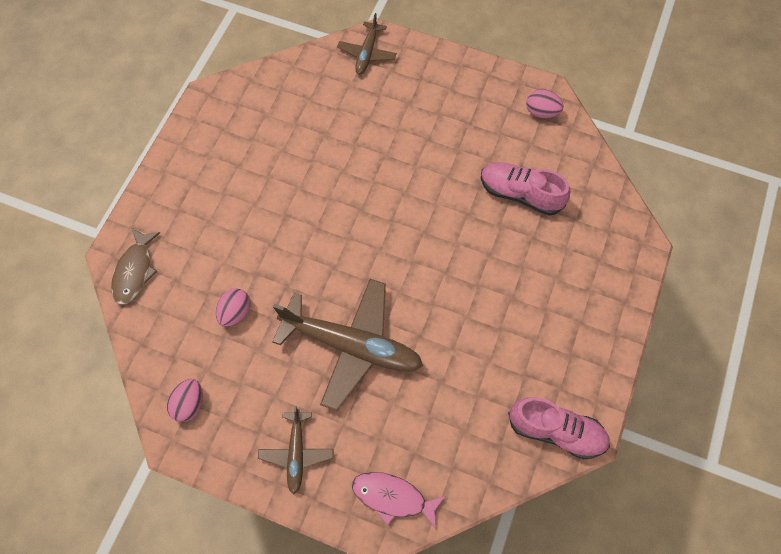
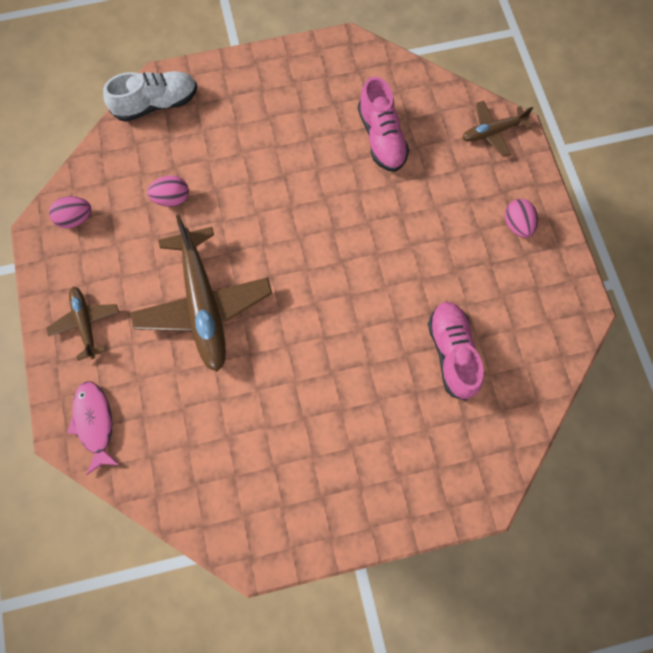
camera: 55 degrees right, 5 degrees up
brown fish [111,228,160,305] -> white shoe [103,71,197,122]
brown plane [258,406,333,494] -> brown plane turned 105 degrees clockwise [46,287,119,361]
pink shoe [508,398,610,459] -> pink shoe moved to [358,77,409,172]
pink egg [526,89,564,118] -> pink egg moved to [505,199,538,238]

